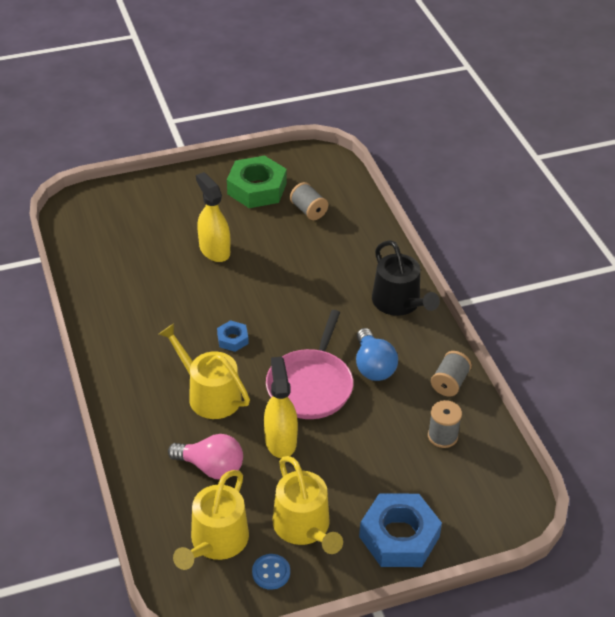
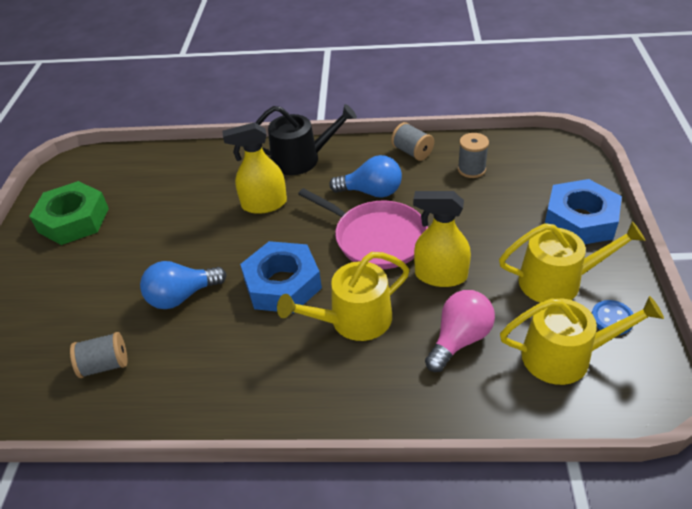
camera: 65 degrees left, 0 degrees up
yellow watering can [173,470,249,570] -> yellow watering can turned 45 degrees counterclockwise [500,296,664,385]
yellow spray bottle [196,172,230,262] -> yellow spray bottle moved to [222,122,287,214]
blue nut [217,320,249,352] -> blue nut [240,241,322,313], size x2.07
grey spool [290,182,328,220] -> grey spool moved to [70,332,127,378]
none -> blue light bulb [140,261,226,309]

